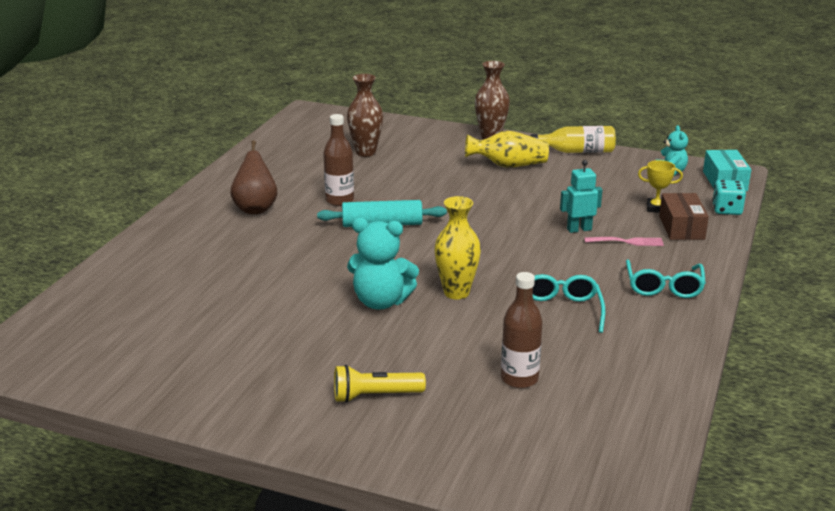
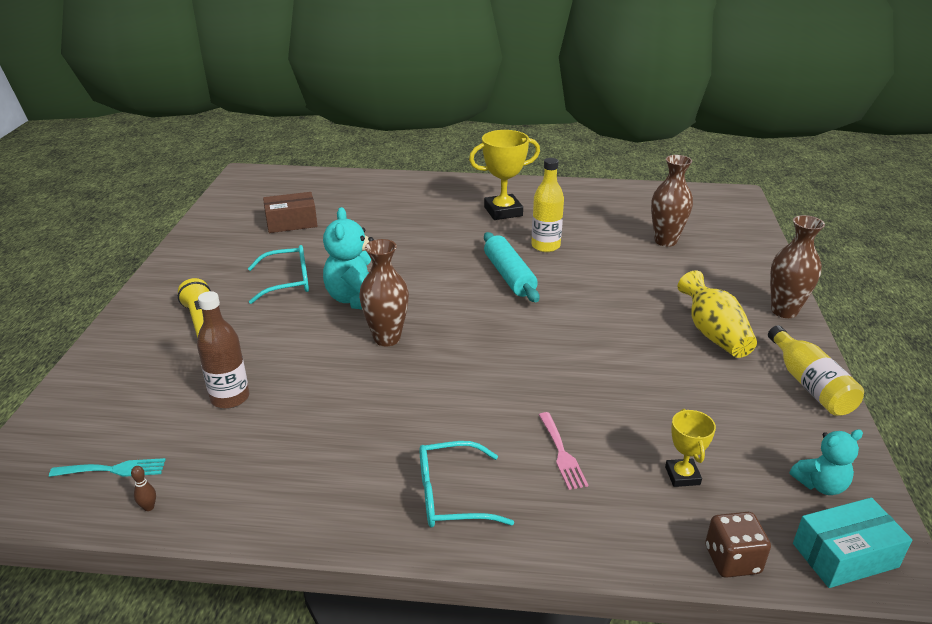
camera: 75 degrees right, 5 degrees up
brown pear [231,140,277,214] -> yellow trophy [469,130,540,220]
brown bottle [323,114,354,206] -> yellow bottle [531,158,564,252]
yellow vase [434,196,481,300] -> brown vase [359,239,409,346]
turquoise glasses [533,274,605,333] -> turquoise glasses moved to [248,245,309,304]
turquoise robot [560,160,602,233] -> none
brown box [659,193,709,240] -> brown box moved to [263,192,318,233]
turquoise dice [712,180,746,215] -> brown dice [705,512,771,578]
none -> turquoise fork [49,458,166,477]
none -> brown bowling pin [131,466,156,511]

